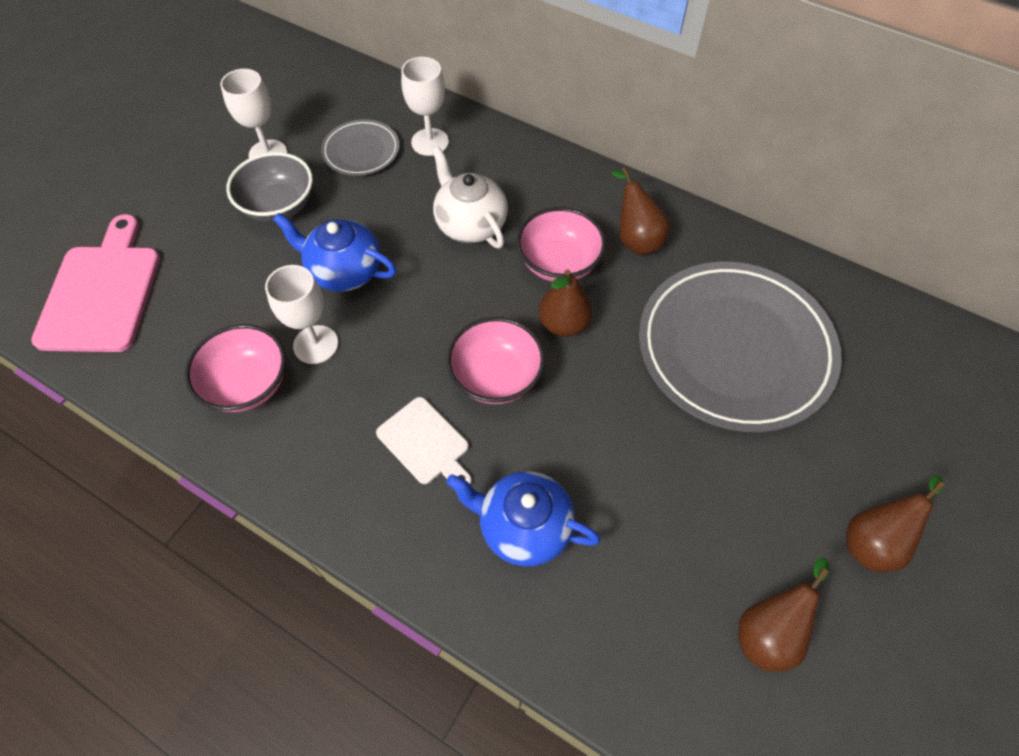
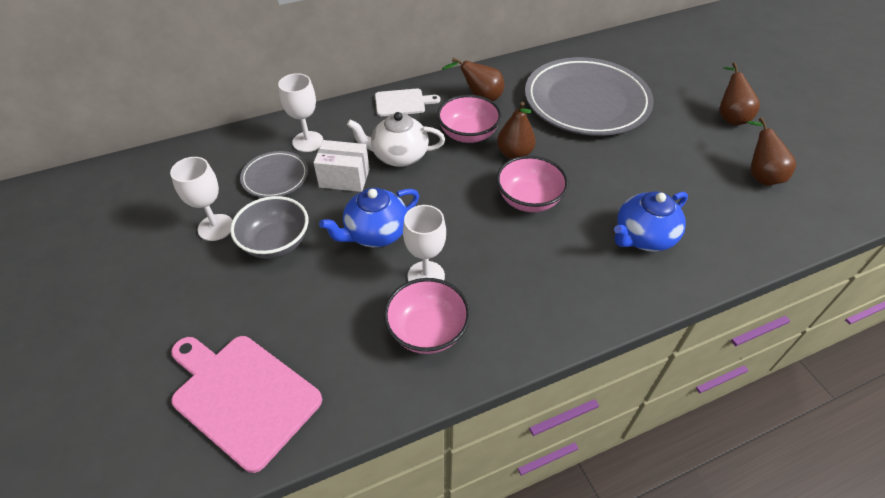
camera: 55 degrees left, 10 degrees down
white cutting board [376,397,471,485] -> white cutting board moved to [375,89,440,116]
none -> white box [313,140,370,192]

